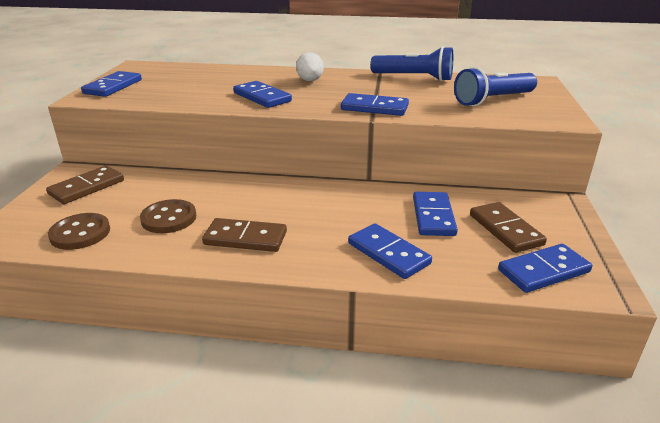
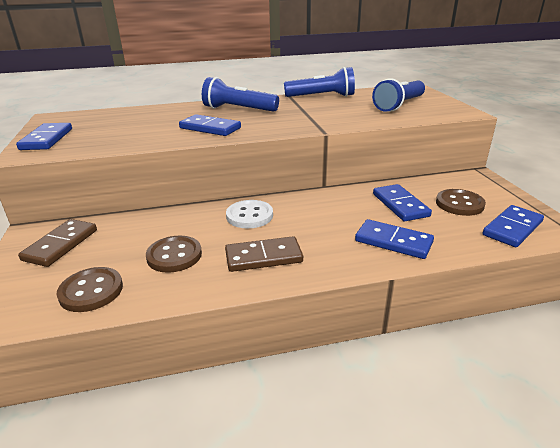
camera: 20 degrees left, 0 degrees up
white egg [296,52,324,81] -> blue flashlight [202,77,279,112]
blue domino [341,93,409,116] -> none
brown domino [470,202,547,253] -> brown button [436,189,486,216]
none -> white button [226,200,273,228]

